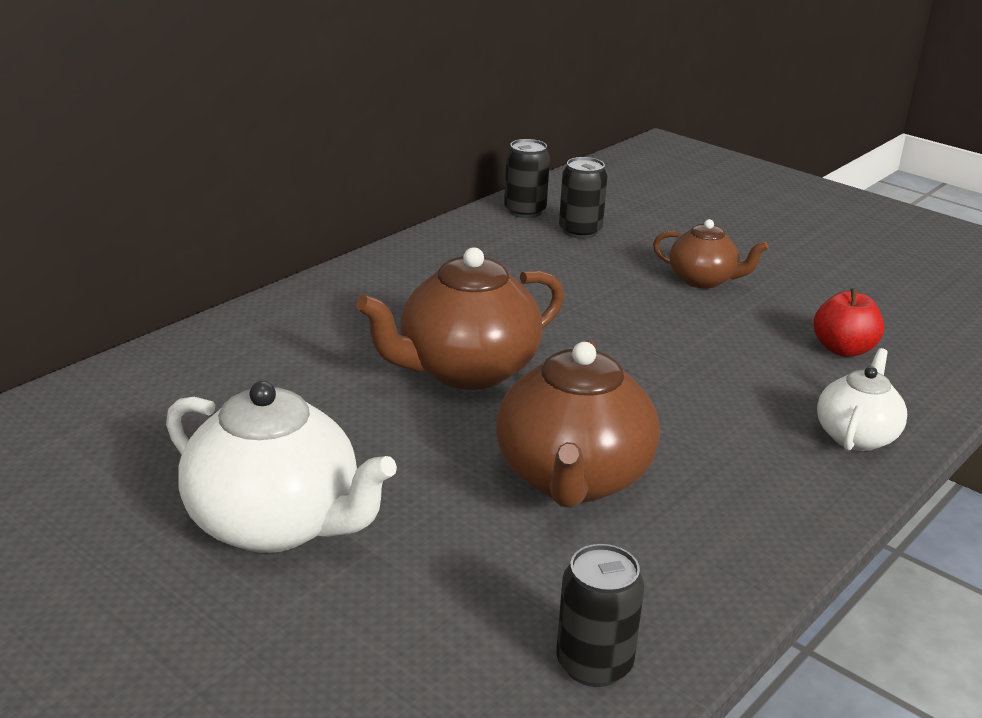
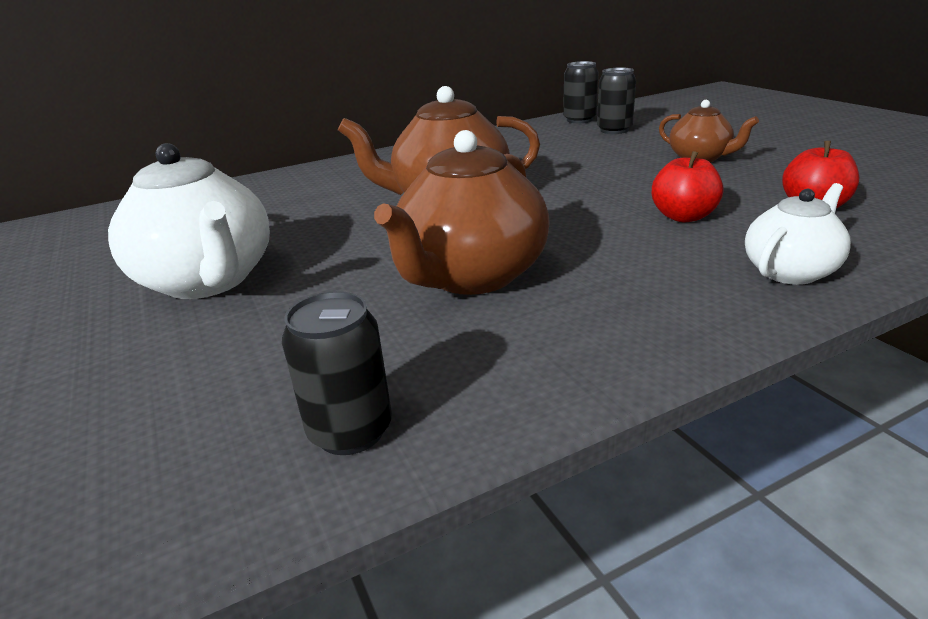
camera: 25 degrees right, 0 degrees up
none -> red apple [652,151,723,222]

